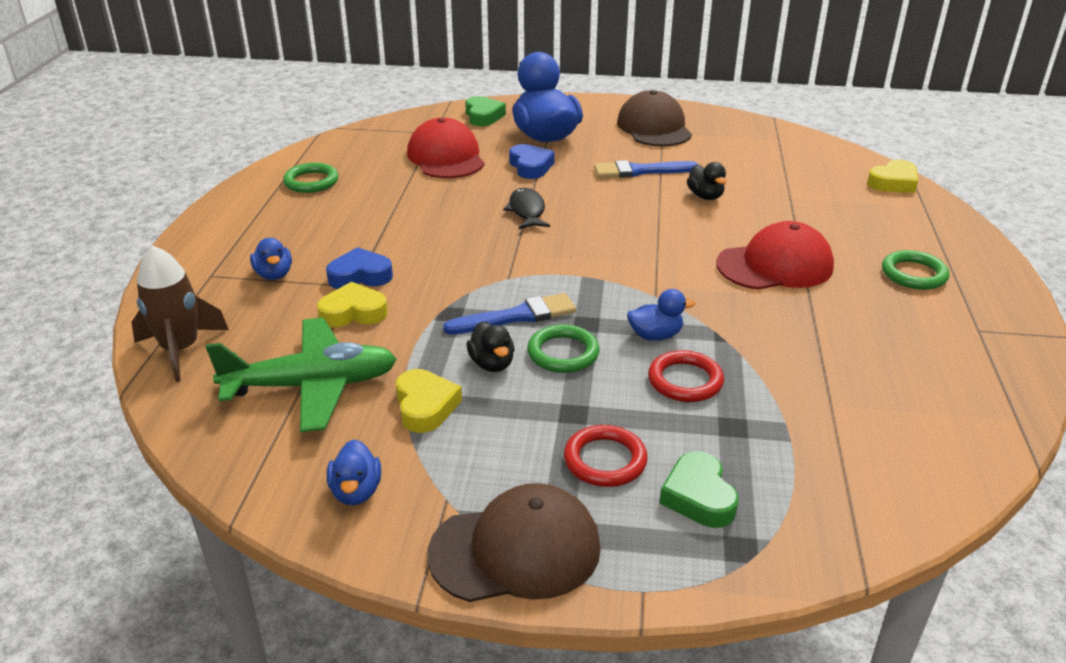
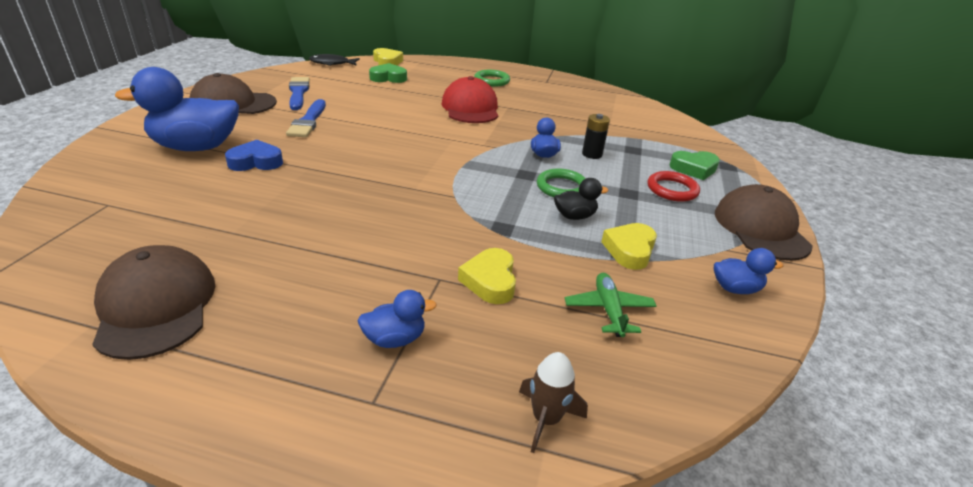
camera: 85 degrees left, 0 degrees up
brown rocket [131,246,229,382] -> brown rocket [519,352,588,453], size x0.64
green plane [206,317,397,432] -> green plane [565,273,657,337], size x0.54
green ring [283,163,339,193] -> brown cap [92,245,215,360]
blue heart [326,247,393,289] -> none
yellow heart [396,369,462,433] -> yellow heart turned 60 degrees counterclockwise [601,223,657,270]
red cap [407,118,484,178] -> none
blue brush [443,293,576,335] -> blue brush moved to [289,77,310,110]
green heart [465,96,506,126] -> green heart moved to [369,63,407,83]
black fish [503,188,550,229] -> black fish moved to [309,54,360,66]
red ring [648,350,724,402] -> black battery [582,114,610,159]
black duck [687,162,726,200] -> none

